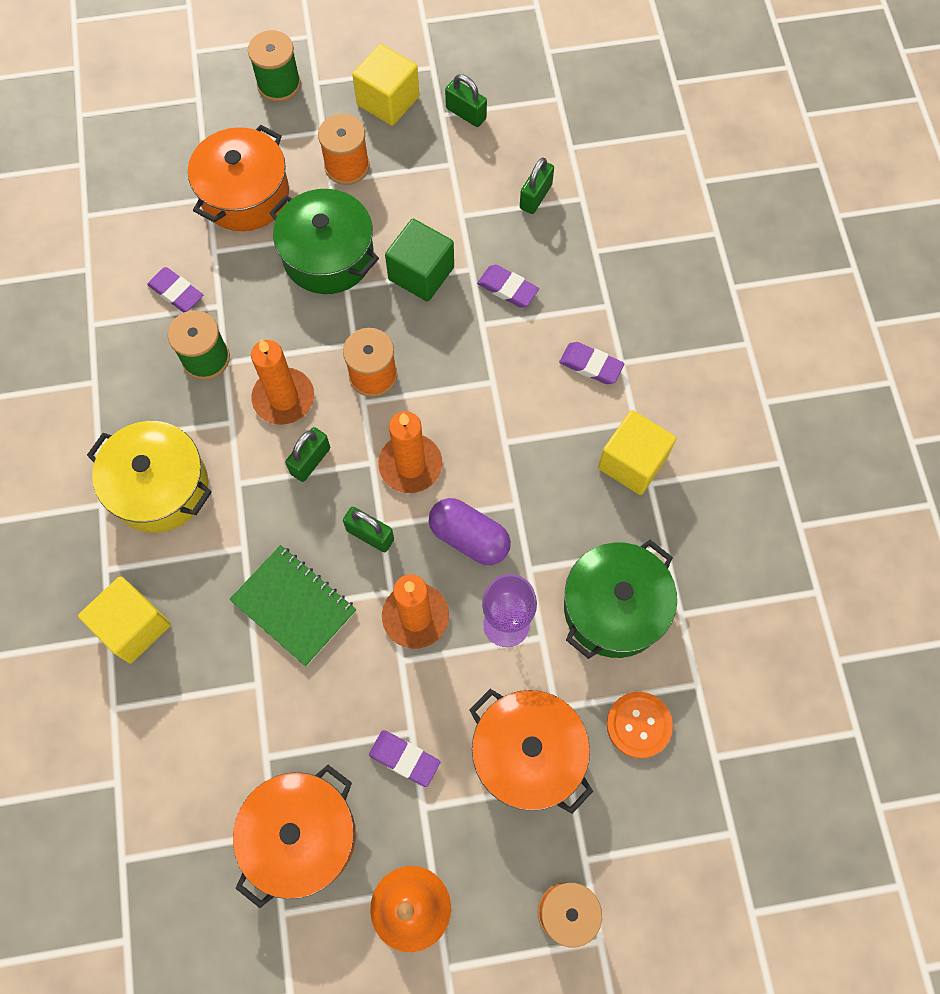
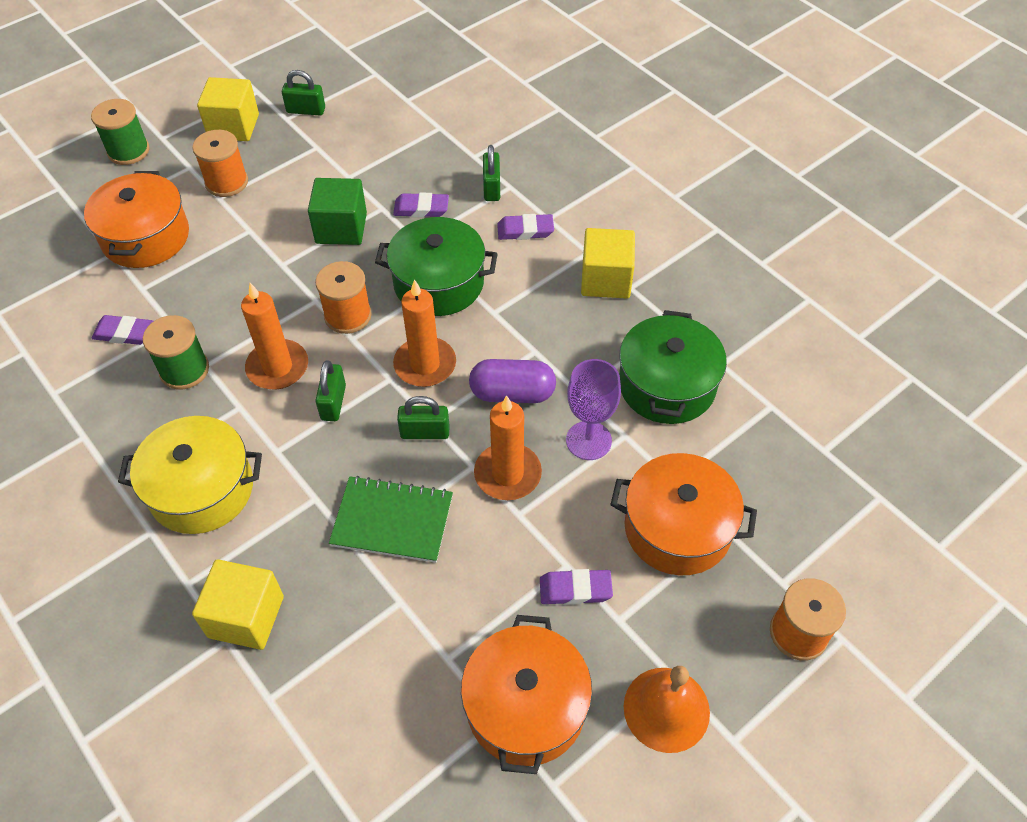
camera: 30 degrees left, 15 degrees down
green pot [269,189,379,294] -> green pot moved to [375,217,498,316]
green padlock [520,158,554,214] -> green padlock moved to [483,145,500,201]
orange button [607,692,673,759] -> none

